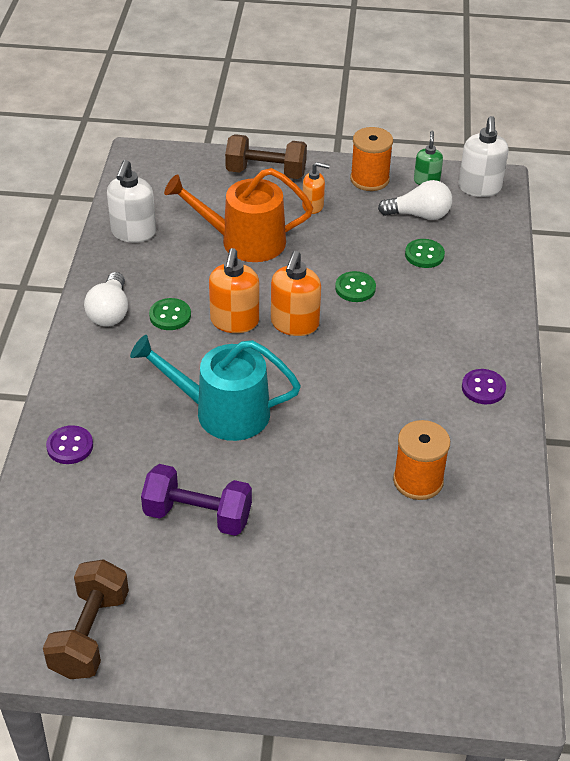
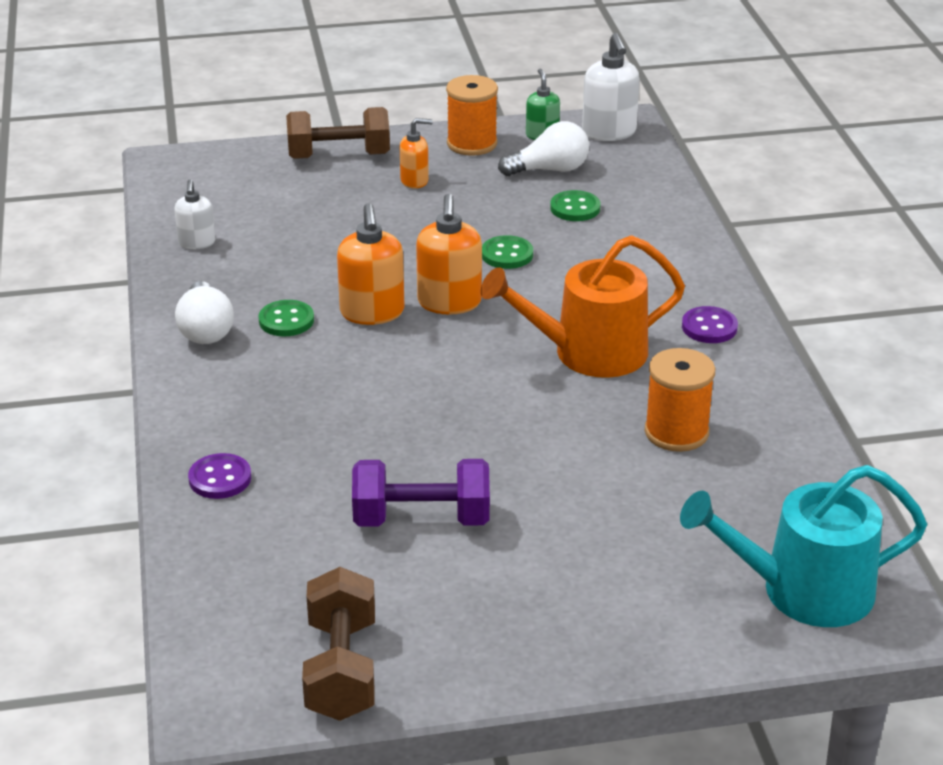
camera: 15 degrees left, 10 degrees down
white soap dispenser [107,160,156,243] -> white soap dispenser [174,180,215,249], size x0.61
turquoise watering can [130,335,301,441] -> turquoise watering can moved to [680,465,927,627]
orange watering can [164,168,313,262] -> orange watering can moved to [481,235,685,378]

